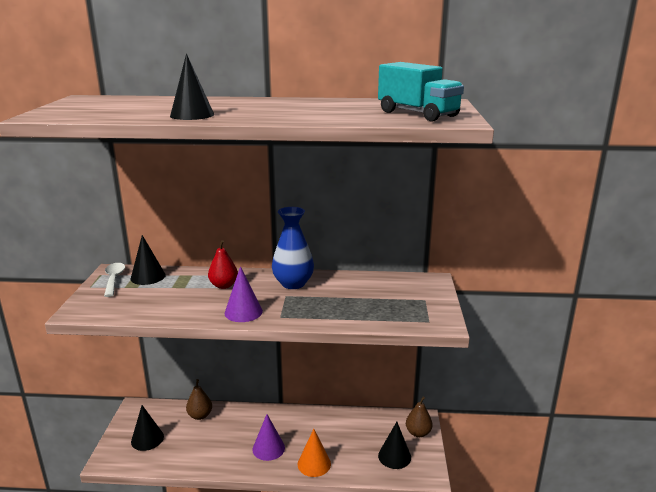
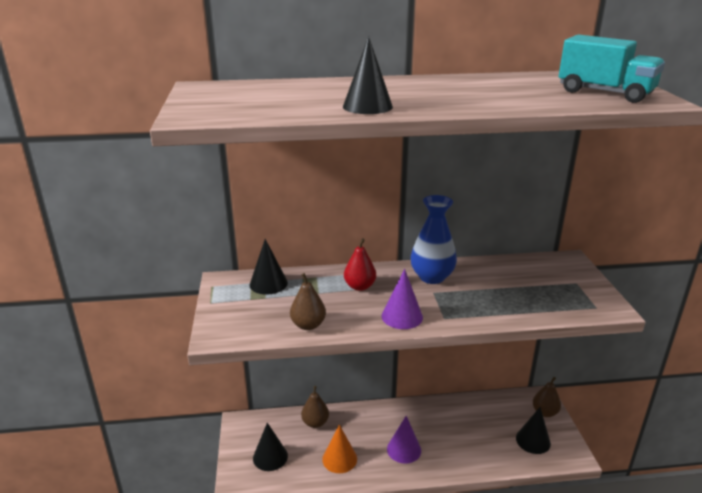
camera: 10 degrees left, 5 degrees up
white spoon [104,263,125,297] -> none
orange cone [298,429,331,477] -> orange cone moved to [322,425,357,473]
none -> brown pear [290,273,326,330]

